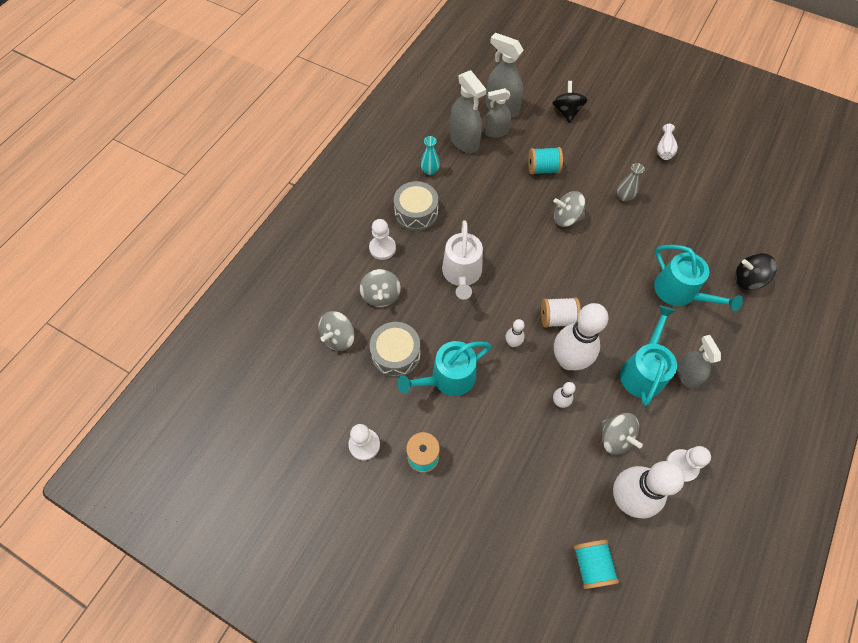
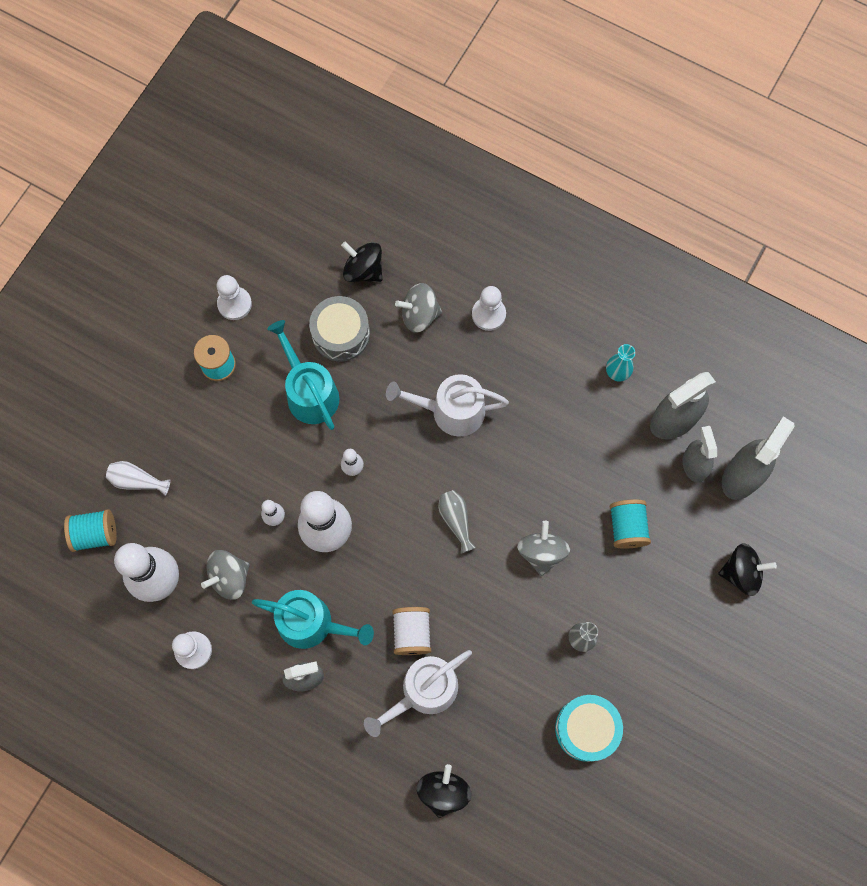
camera: 90 degrees right, 10 degrees up
grey spinning top [318,311,355,351] -> black spinning top [341,242,382,282]
grey drum [394,181,438,231] -> none
white spool [541,297,581,328] -> white spool moved to [392,607,431,655]
turquoise watering can [654,245,743,311] -> white watering can [364,650,472,737]
white vase [657,124,678,160] -> white vase moved to [106,461,171,496]
none -> grey vase [438,490,477,554]
none -> turquoise drum [555,695,623,762]

